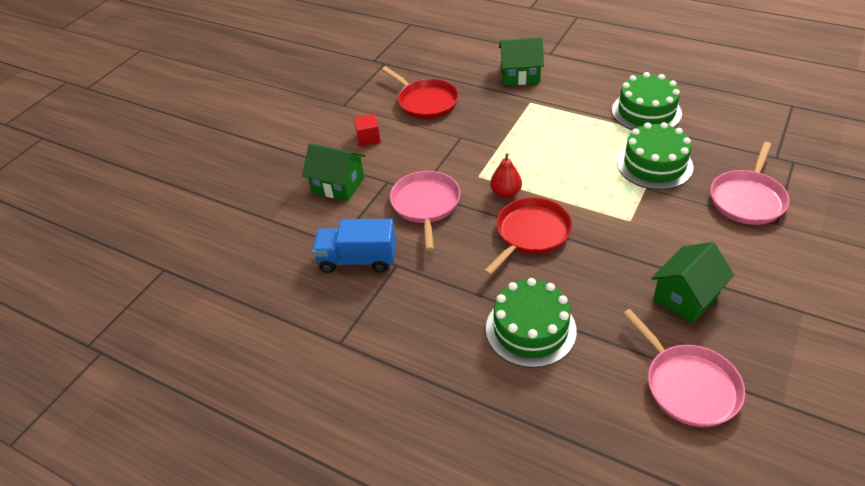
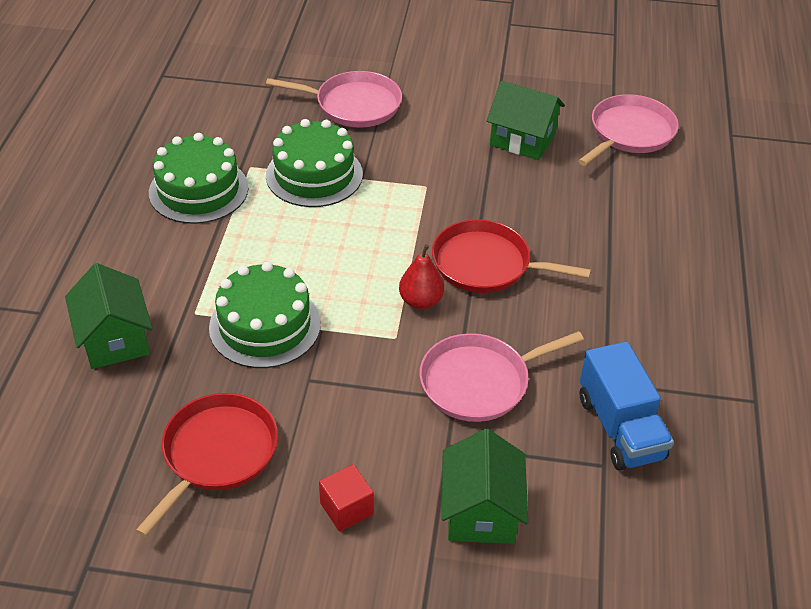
camera: 115 degrees left, 0 degrees up
green cake [486,278,577,368] -> green cake moved to [209,262,321,368]

